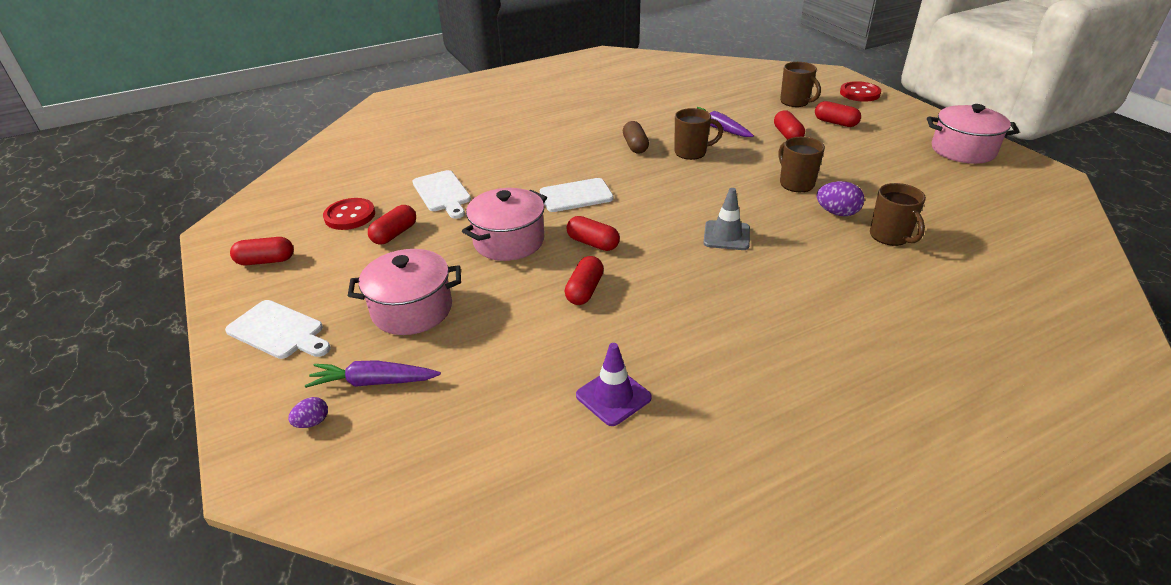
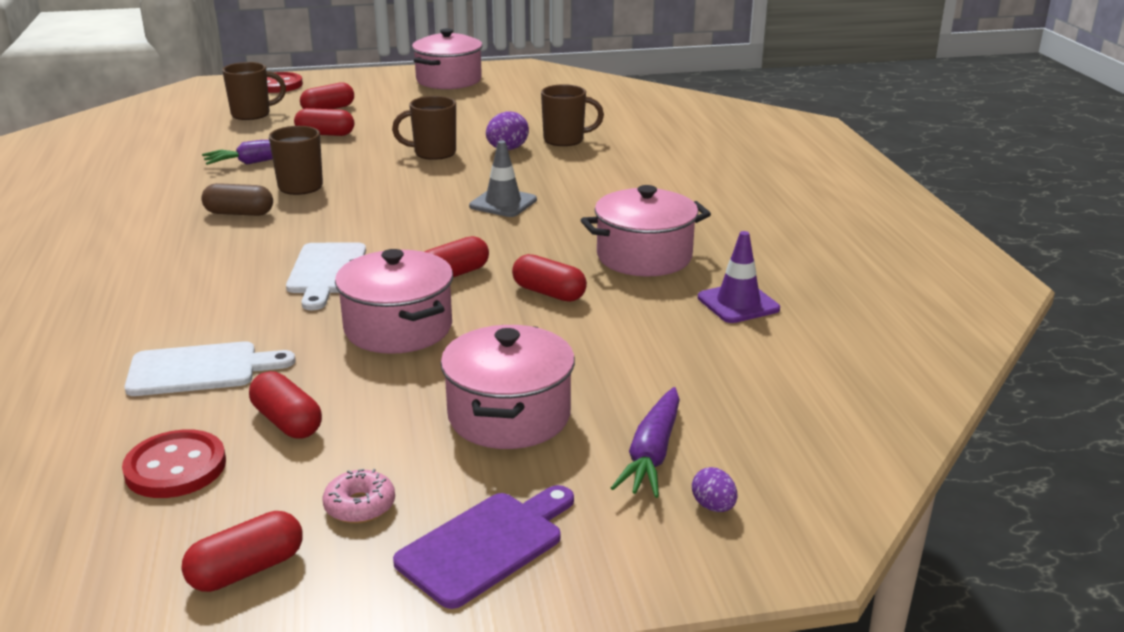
camera: 75 degrees left, 10 degrees down
white cutting board [225,300,331,359] -> purple cutting board [393,485,574,609]
red capsule [230,237,294,265] -> red capsule turned 45 degrees clockwise [181,511,303,592]
none -> pink donut [323,469,395,523]
none -> pink pot [581,185,711,276]

